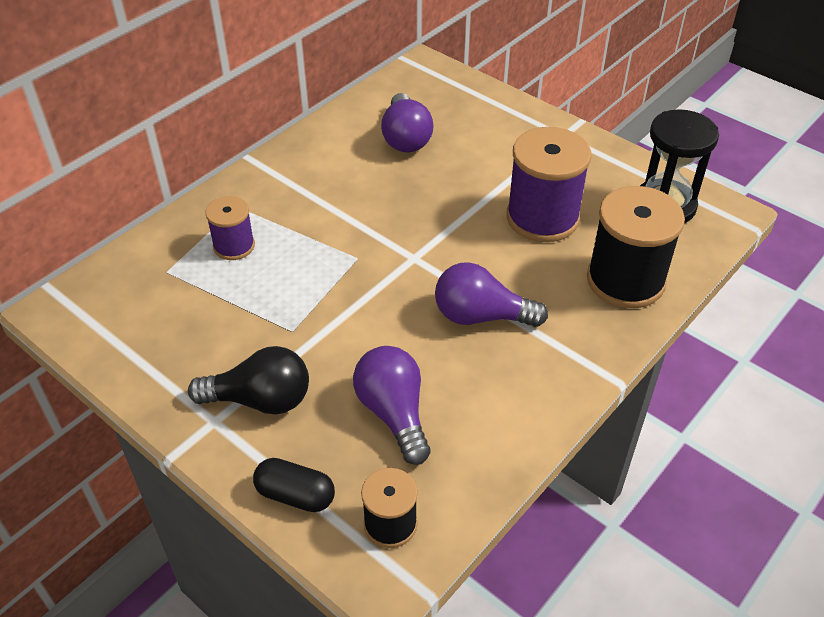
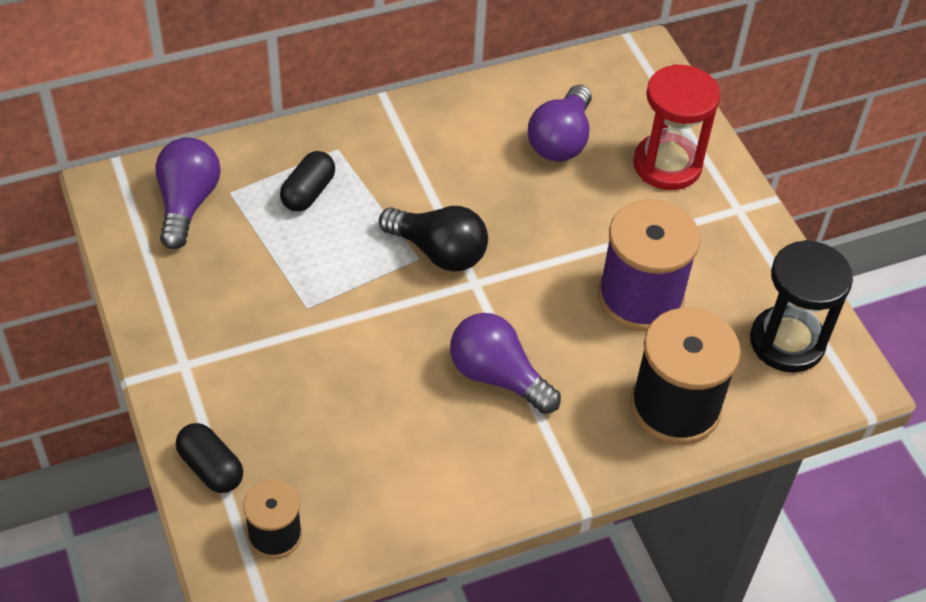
camera: 25 degrees right, 5 degrees up
black light bulb [188,346,309,415] -> black light bulb moved to [379,206,488,271]
purple spool [205,196,255,260] -> black capsule [280,151,335,212]
purple light bulb [353,346,431,465] -> purple light bulb moved to [155,137,221,249]
none -> red hourglass [633,64,720,190]

